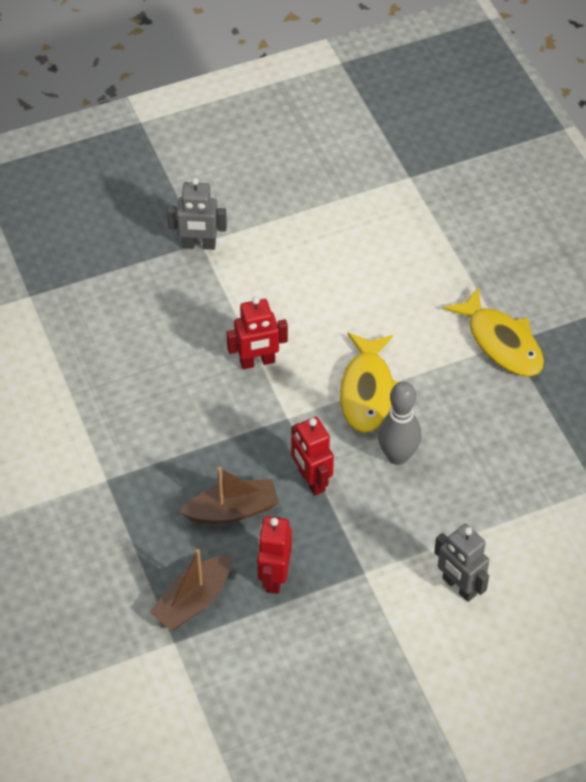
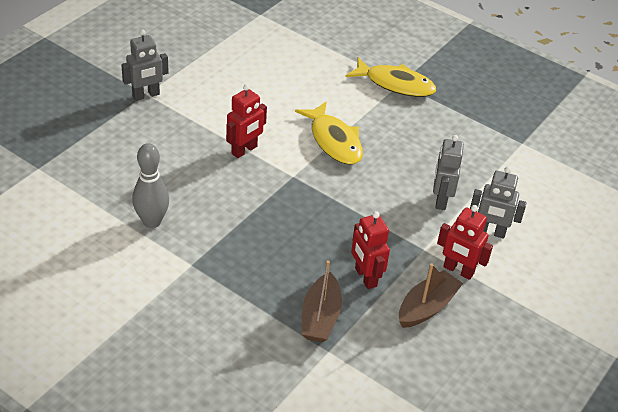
camera: 35 degrees left, 10 degrees down
brown boat [180,467,279,524] -> brown boat moved to [399,263,463,328]
red robot [291,417,334,496] -> red robot moved to [437,205,493,280]
grey bowling pin [378,382,422,465] -> grey bowling pin moved to [132,143,169,228]
none -> grey robot [433,135,464,210]

